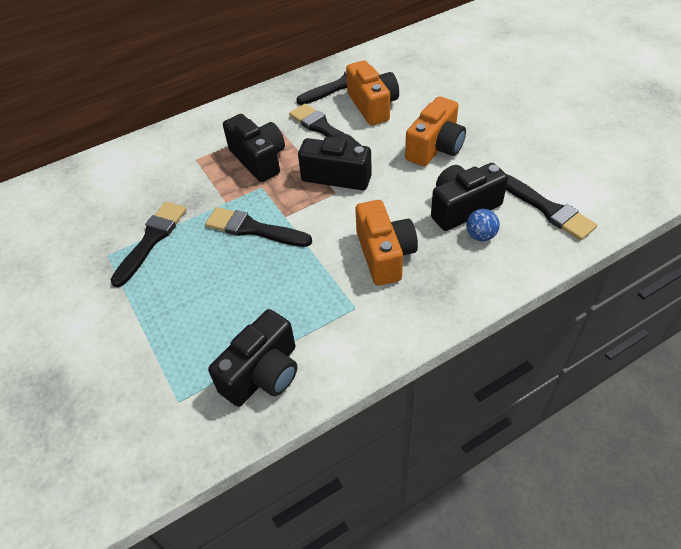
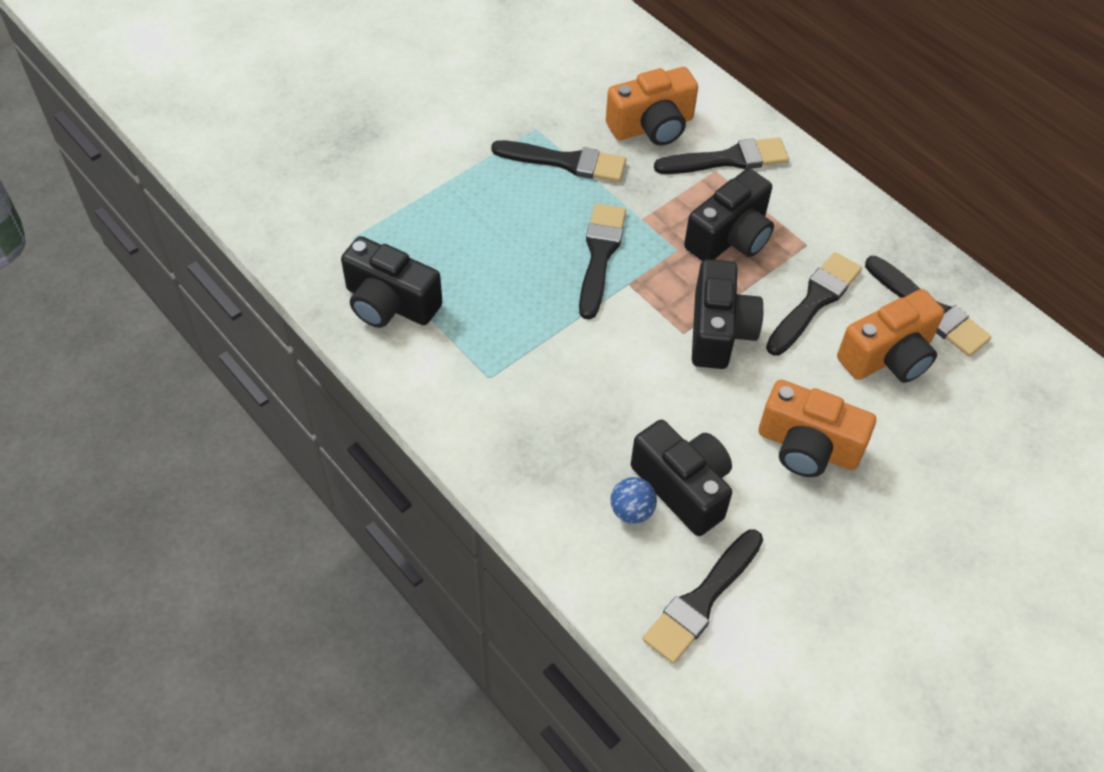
camera: 75 degrees right, 5 degrees up
orange camera [355,200,418,286] -> orange camera moved to [606,67,698,146]
none -> black brush [654,137,789,174]

